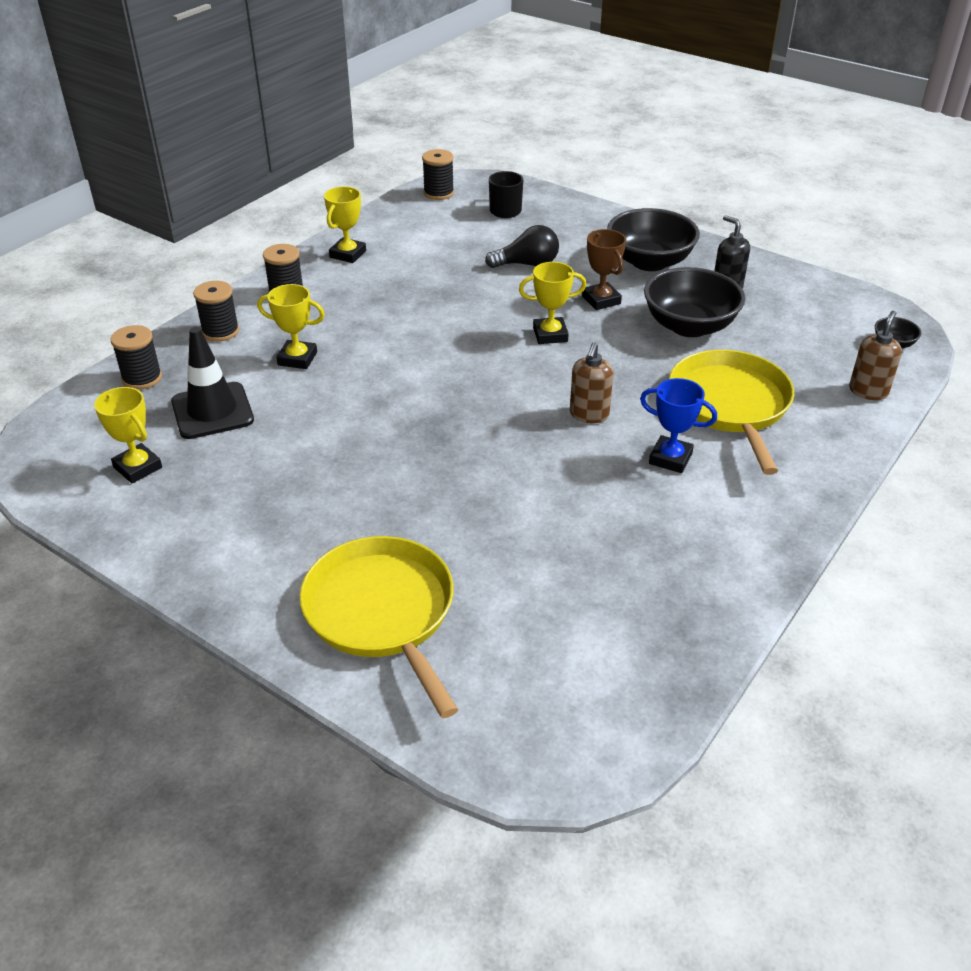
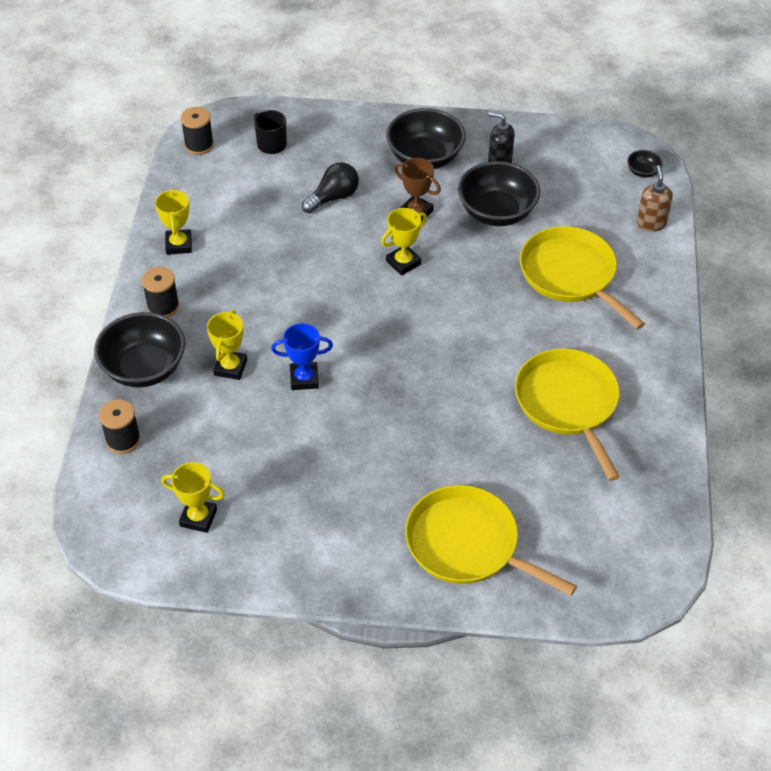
camera: 30 degrees left, 10 degrees up
black traffic cone [171,327,254,439] -> none
black spool [193,281,239,342] -> black bowl [94,312,185,387]
yellow trophy [257,284,325,369] -> yellow trophy turned 60 degrees counterclockwise [207,310,247,380]
brown soap dispenser [570,342,614,423] -> none
blue trophy [640,378,717,473] -> blue trophy moved to [271,323,333,390]
none -> yellow pan [515,348,620,481]

